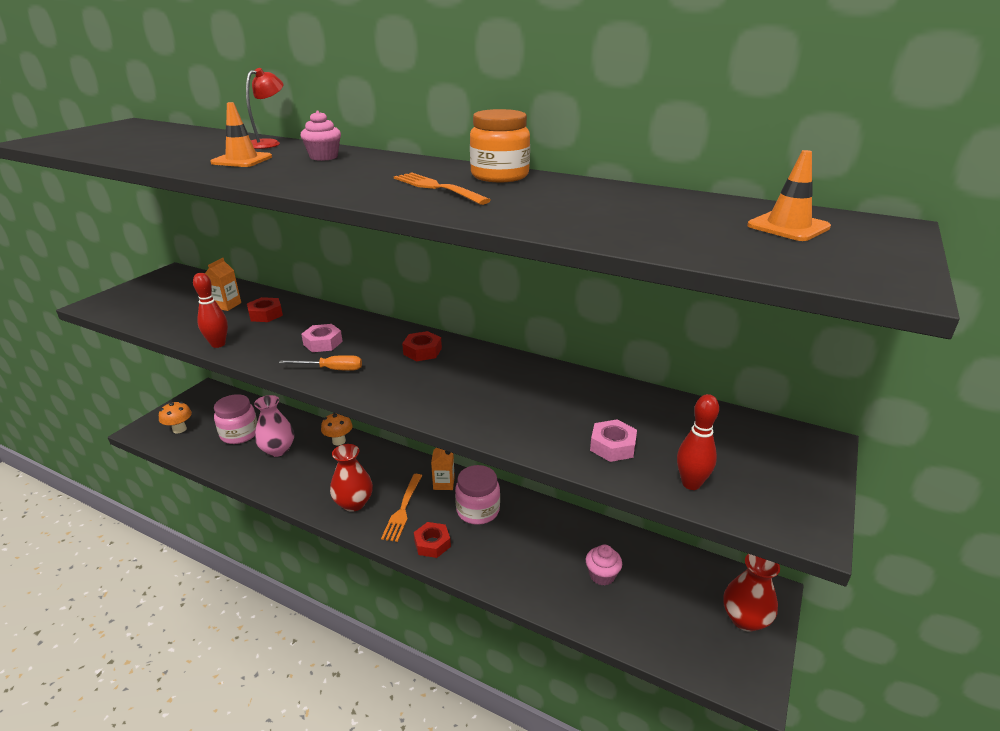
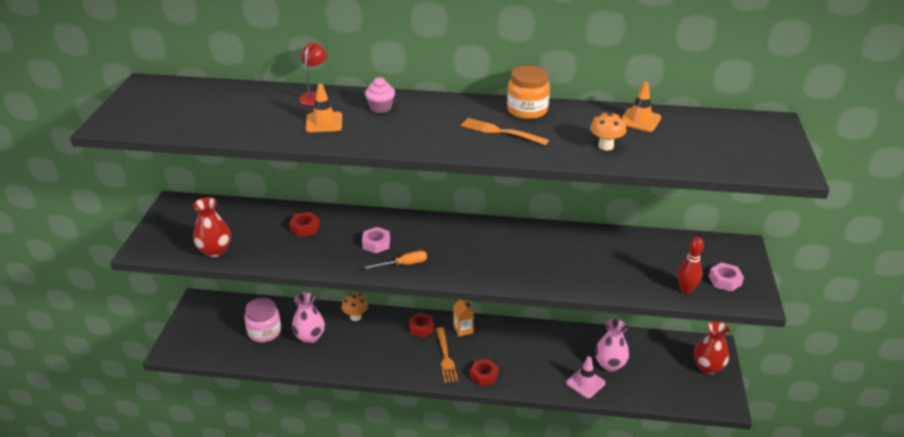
camera: 20 degrees left, 5 degrees up
orange mushroom [159,402,192,434] -> orange mushroom moved to [590,111,626,151]
red bowling pin [193,273,228,348] -> none
orange carton [205,258,241,311] -> none
red vase [330,444,373,512] -> red vase moved to [193,197,231,257]
red nut [402,331,442,361] -> red nut moved to [409,312,434,338]
pink jar [455,465,500,525] -> none
pink cupcake [586,545,622,586] -> pink vase [595,319,629,372]
pink nut [590,419,637,462] -> pink nut moved to [709,262,744,292]
orange traffic cone [747,150,831,241] -> orange traffic cone moved to [622,82,661,132]
none -> pink traffic cone [566,356,605,398]

